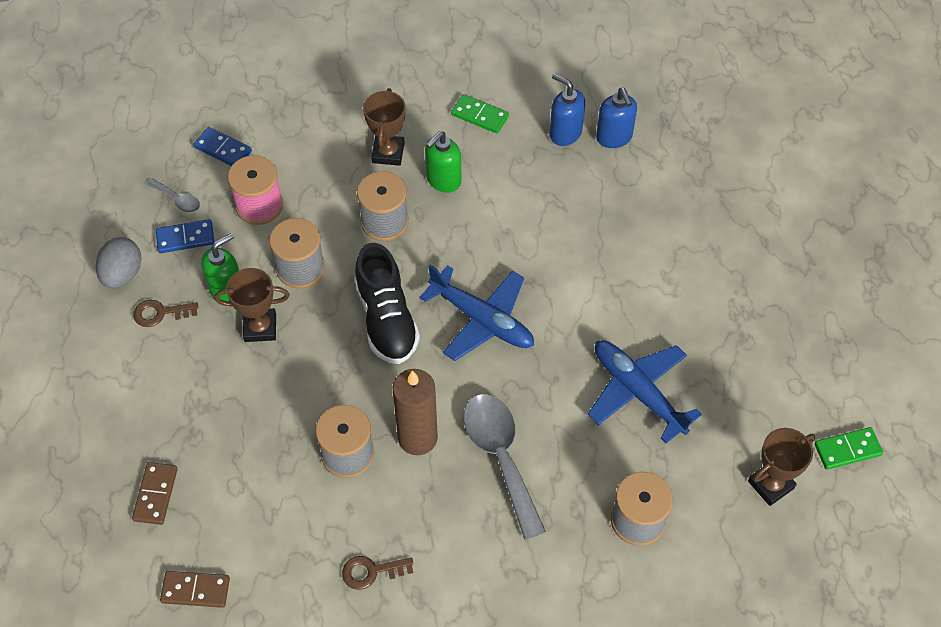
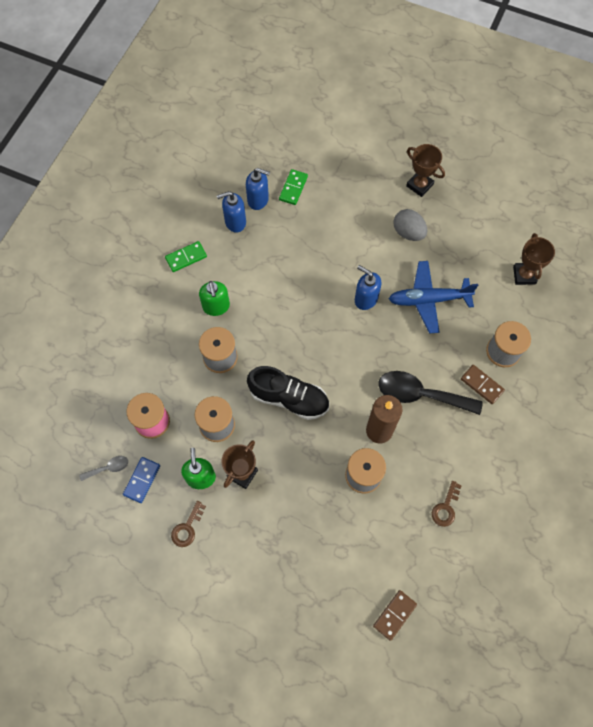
camera: 55 degrees left, 10 degrees up
grey egg [96,237,142,289] -> grey egg moved to [394,209,427,241]
brown domino [132,462,178,525] -> brown domino moved to [461,365,505,404]
blue domino [193,127,252,166] -> none
brown trophy [363,88,406,166] -> brown trophy moved to [406,144,445,197]
blue plane [419,265,534,361] -> none
grey spoon [464,394,546,540] -> black spoon [379,371,483,415]
green domino [815,427,883,470] -> green domino moved to [279,169,308,205]
none -> blue soap dispenser [355,265,382,310]

